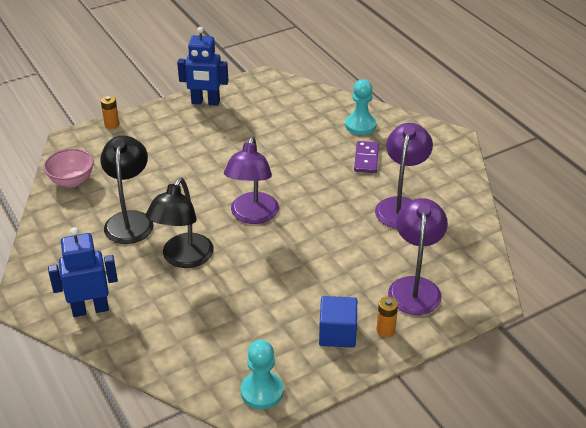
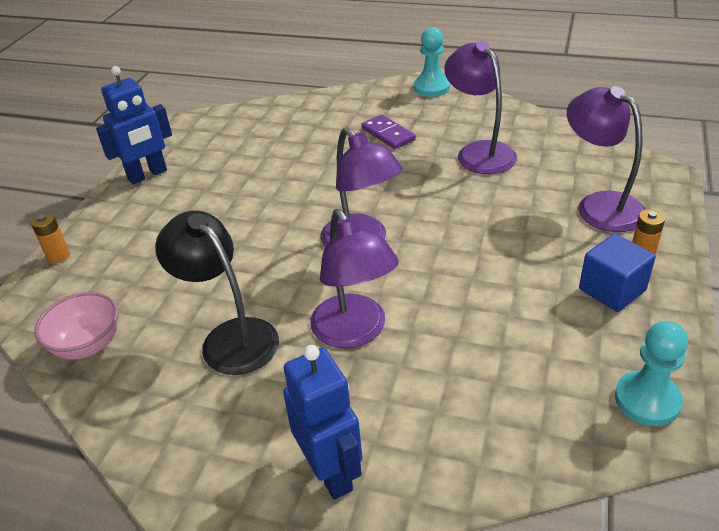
camera: 40 degrees left, 0 degrees up
blue robot [48,227,118,317] -> blue robot turned 120 degrees clockwise [283,345,362,500]
black lamp [146,177,214,268] -> purple lamp [310,209,399,349]
turquoise pawn [345,79,377,135] -> turquoise pawn moved to [414,27,450,97]

